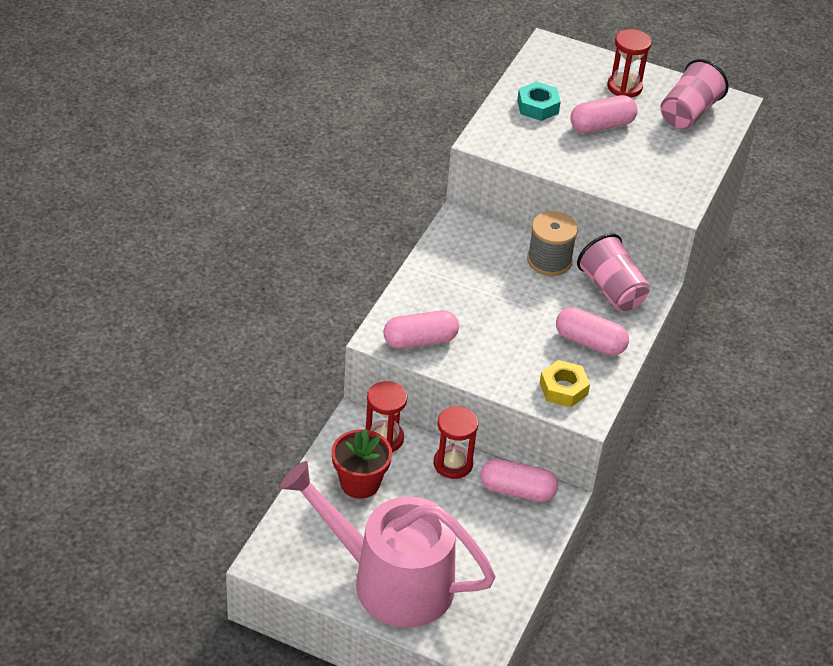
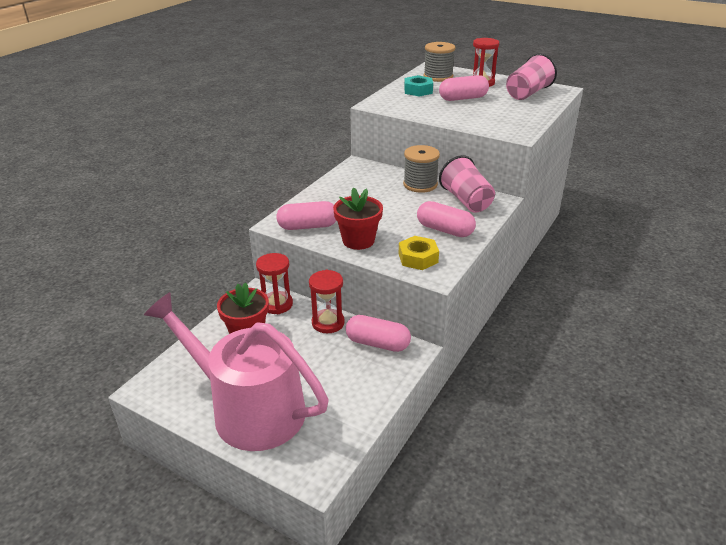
camera: 10 degrees right, 10 degrees down
none -> red flower pot [333,187,383,250]
none -> grey spool [424,42,455,82]

